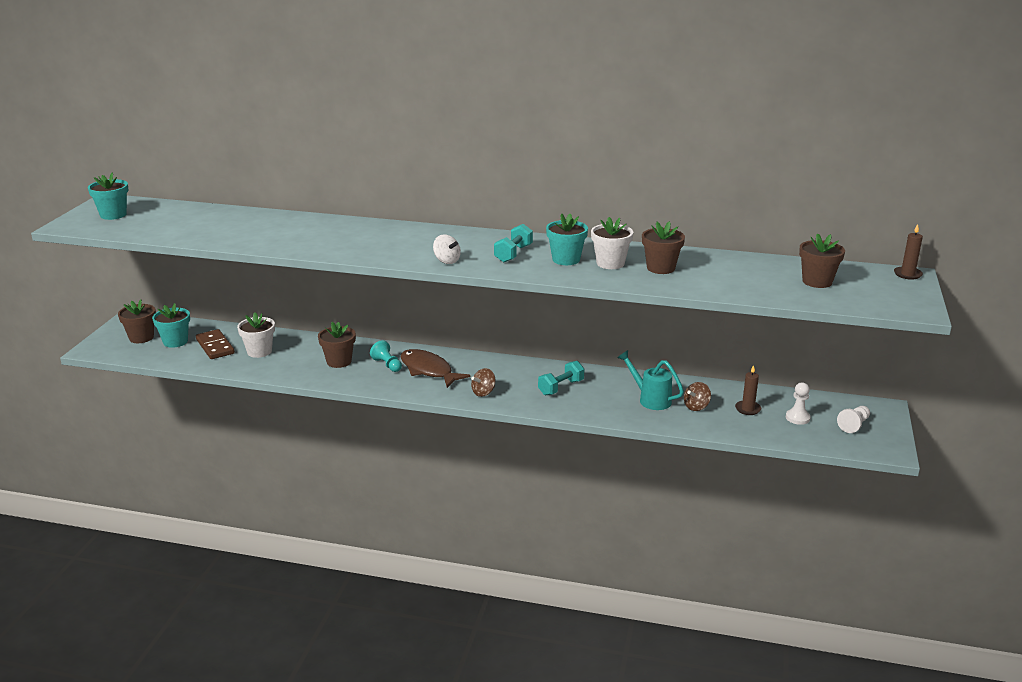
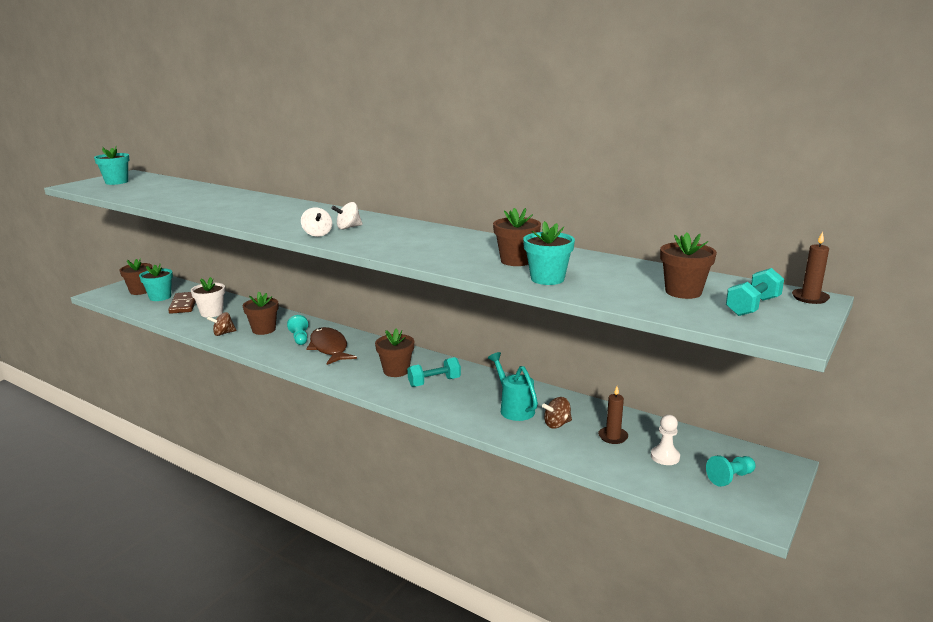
camera: 20 degrees right, 5 degrees down
brown spinning top [471,368,496,397] -> brown spinning top moved to [207,312,237,336]
turquoise dumbbell [494,224,533,263] -> turquoise dumbbell moved to [726,268,784,316]
turquoise flower pot [546,213,588,265] -> turquoise flower pot moved to [523,221,575,285]
white flower pot [591,217,633,269] -> none
white pawn [837,406,870,433] -> turquoise pawn [706,455,756,487]
none -> white spinning top [331,202,363,230]
none -> brown flower pot [375,328,414,377]

